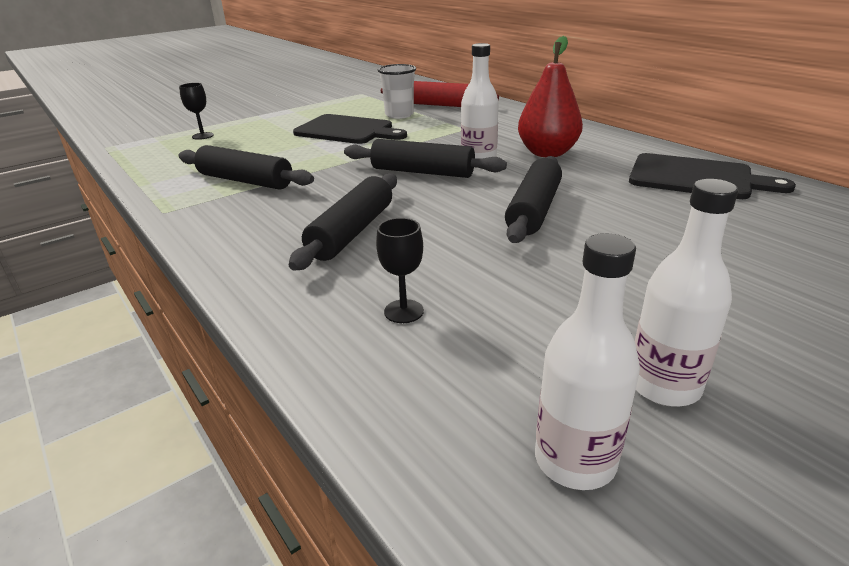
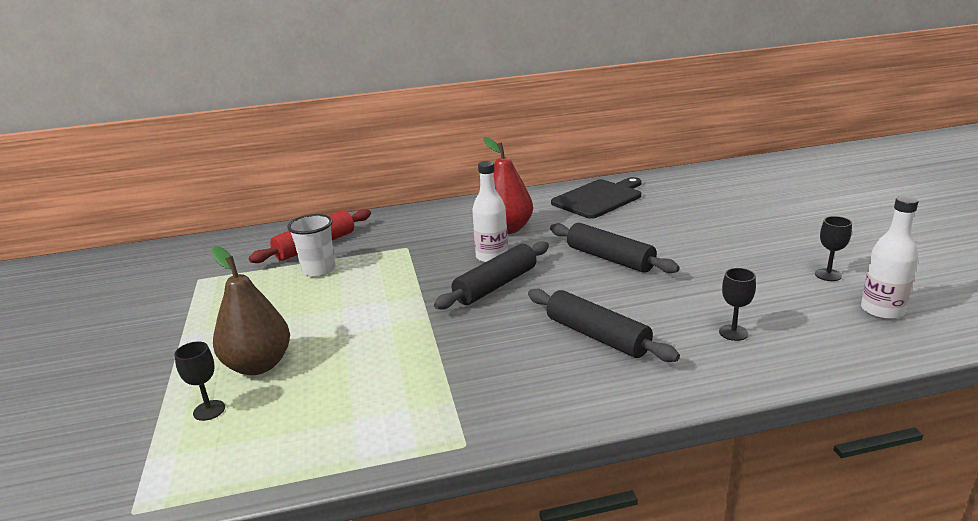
camera: 65 degrees left, 5 degrees down
black rolling pin [179,145,314,189] -> none
black cutting board [293,114,407,144] -> none
white bottle [635,179,739,407] -> black goblet [815,216,852,281]
none -> brown pear [212,246,290,375]

